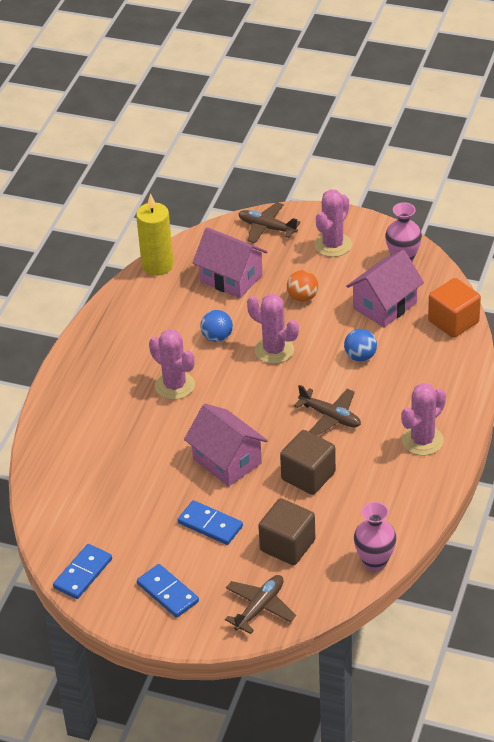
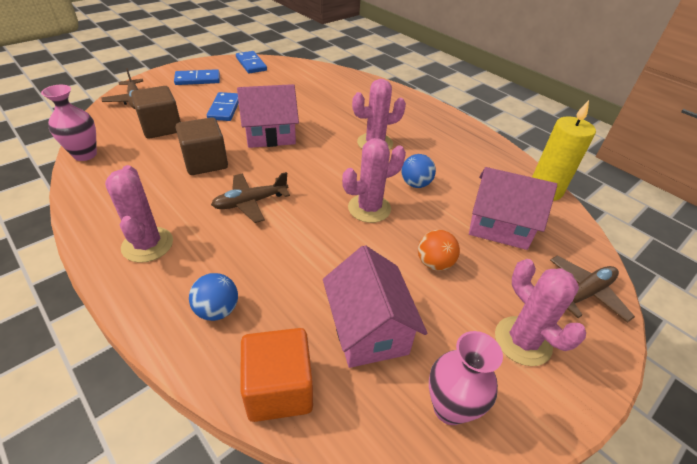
camera: 115 degrees right, 0 degrees up
blue domino [177,500,243,545] -> blue domino turned 60 degrees counterclockwise [207,92,239,121]
pink house [193,227,267,298] -> pink house turned 45 degrees clockwise [469,167,557,250]
blue ball [344,329,377,362] -> blue ball moved to [189,273,238,321]

